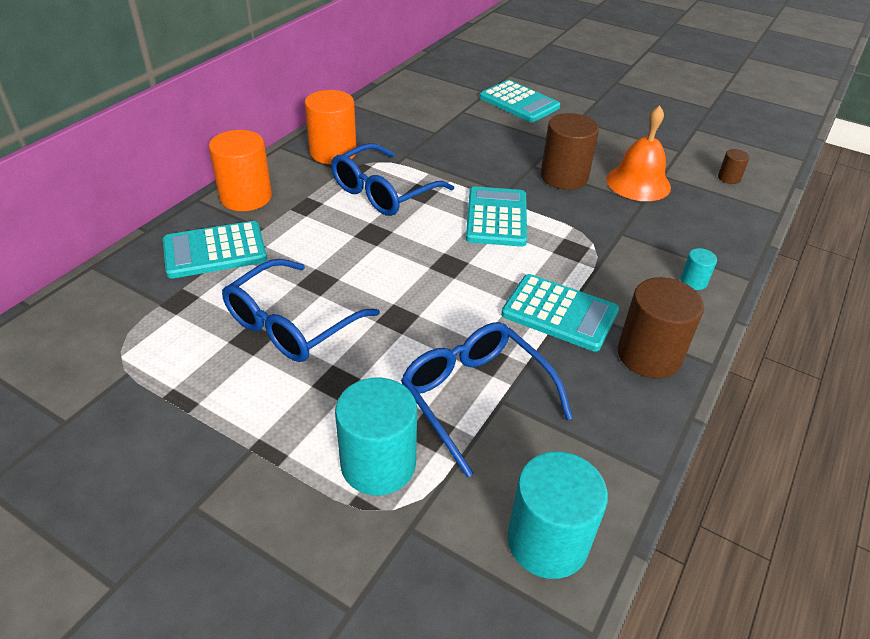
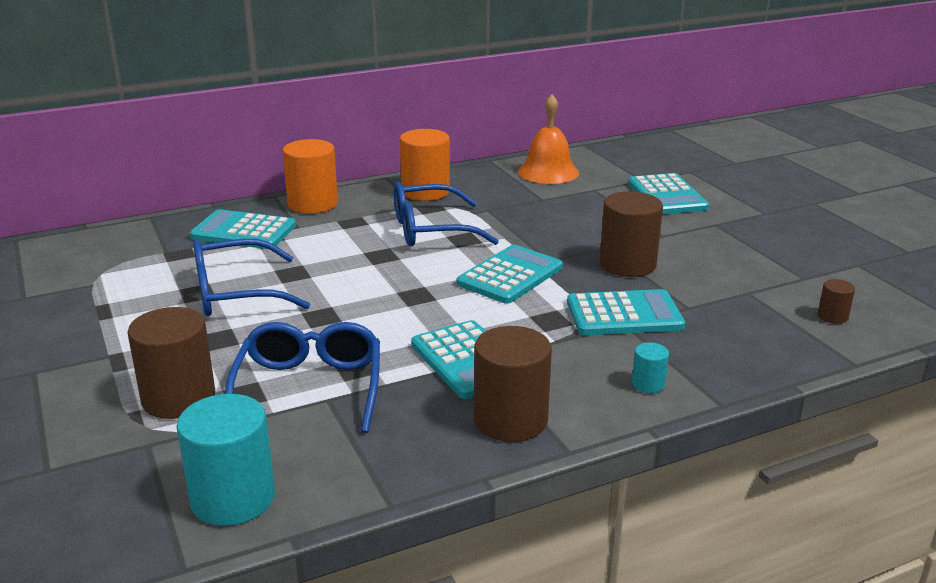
camera: 35 degrees right, 15 degrees down
turquoise cylinder [335,378,417,496] -> brown cylinder [128,307,215,419]
orange bell [606,105,671,201] -> orange bell moved to [518,94,579,184]
none -> turquoise calculator [567,289,685,335]

